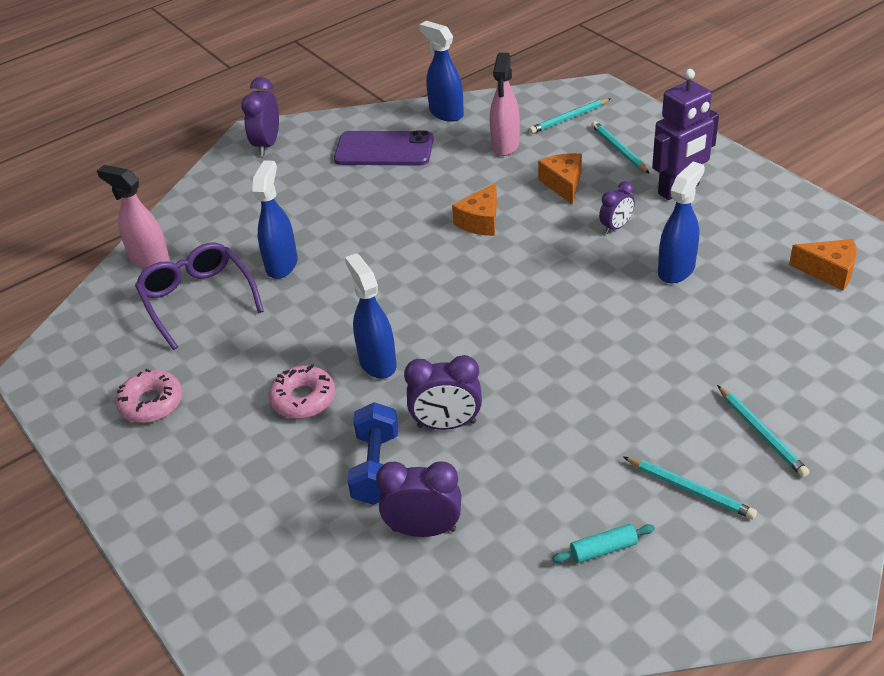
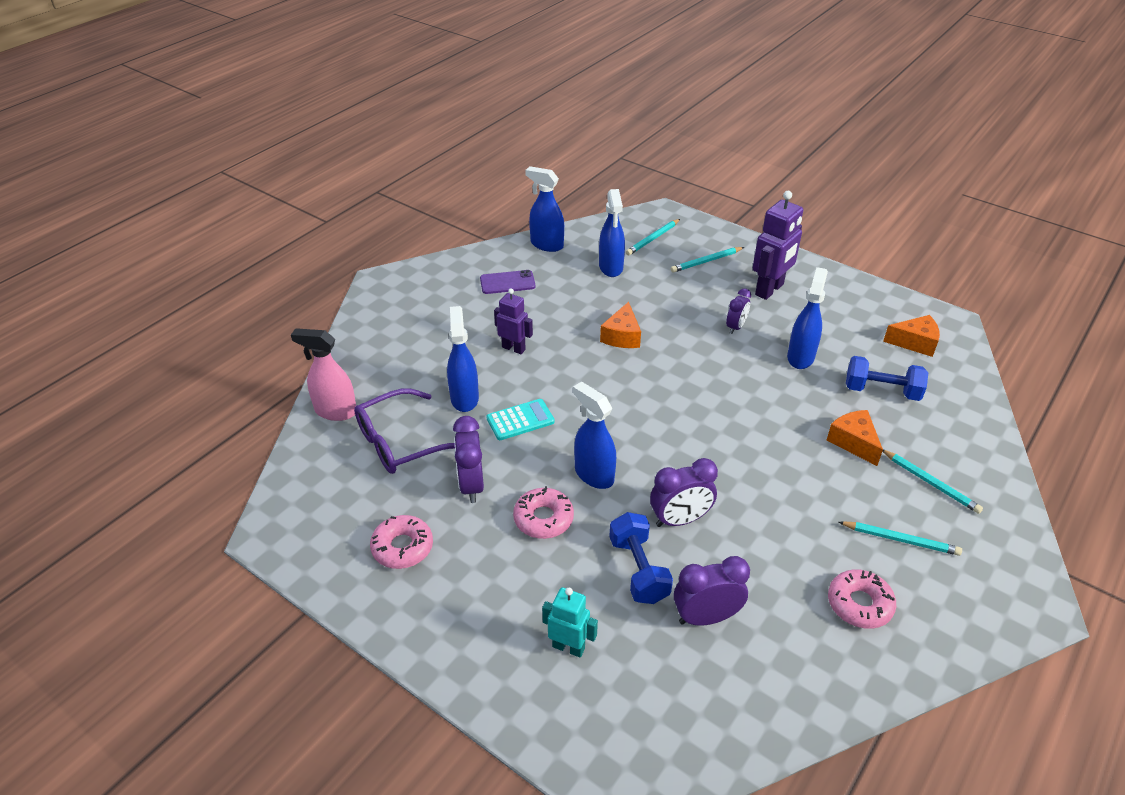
camera: 20 degrees left, 0 degrees up
purple glasses [135,242,264,350] -> purple glasses turned 75 degrees counterclockwise [354,388,455,474]
purple clock [241,77,279,155] -> purple clock moved to [453,416,484,503]
purple phone [334,131,434,166] -> purple phone [480,270,535,294], size x0.63
pink spray bottle [490,53,520,156] -> blue spray bottle [599,189,625,277]
orange cheese [538,153,582,205] -> orange cheese moved to [826,410,883,466]
turquoise rolling pin [552,524,655,563] -> pink donut [828,569,896,629]
turquoise pencil [591,121,650,174] -> turquoise pencil turned 75 degrees counterclockwise [671,247,744,273]
none -> turquoise calculator [486,399,555,440]
none -> purple robot [494,289,533,354]
none -> turquoise robot [542,587,598,658]
none -> blue dumbbell [846,356,928,401]

